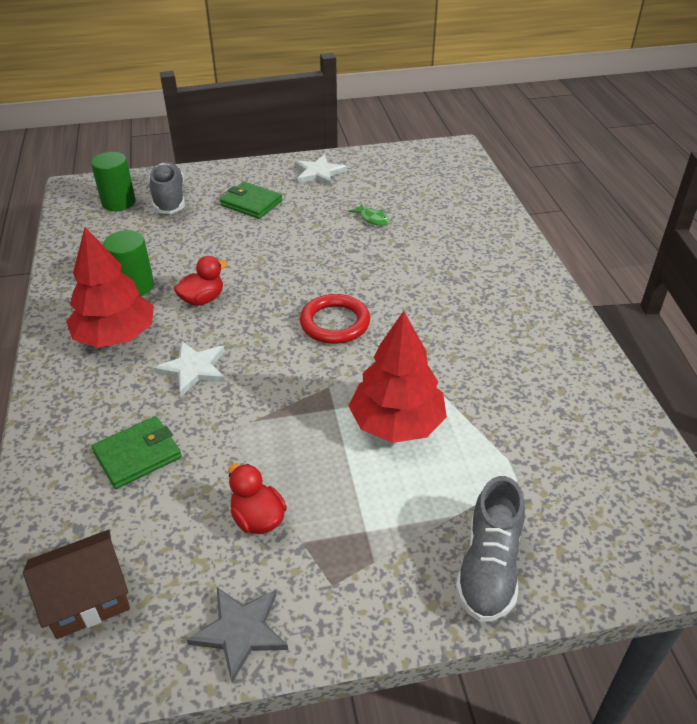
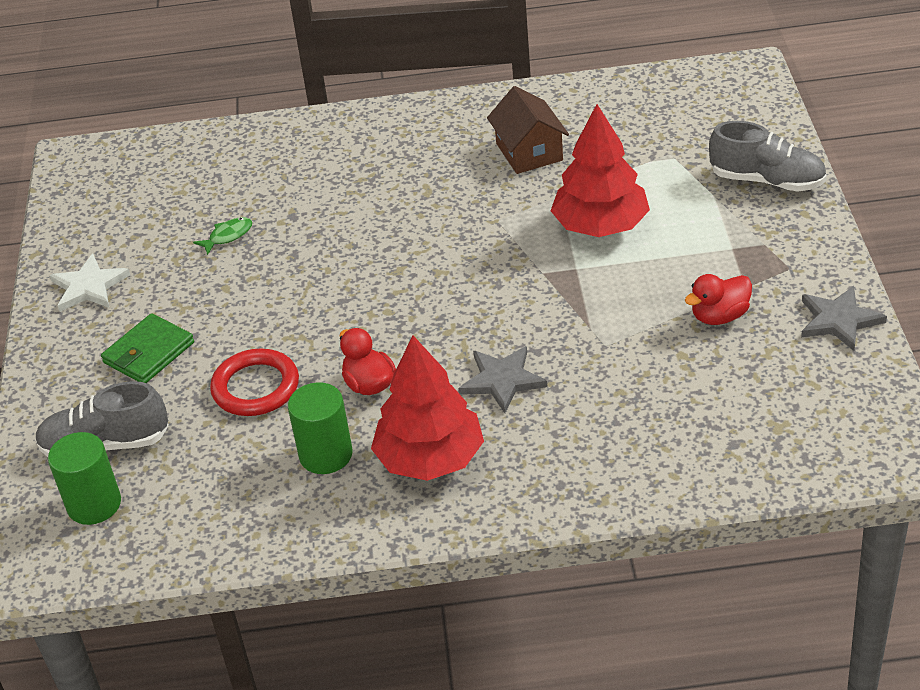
camera: 80 degrees left, 0 degrees up
brown house [23,530,130,639] -> brown house moved to [487,86,569,174]
green wallet [92,416,181,489] -> none
white star [154,341,225,396] -> grey star [458,346,548,413]
red ring [300,294,370,344] -> red ring moved to [210,349,299,416]

